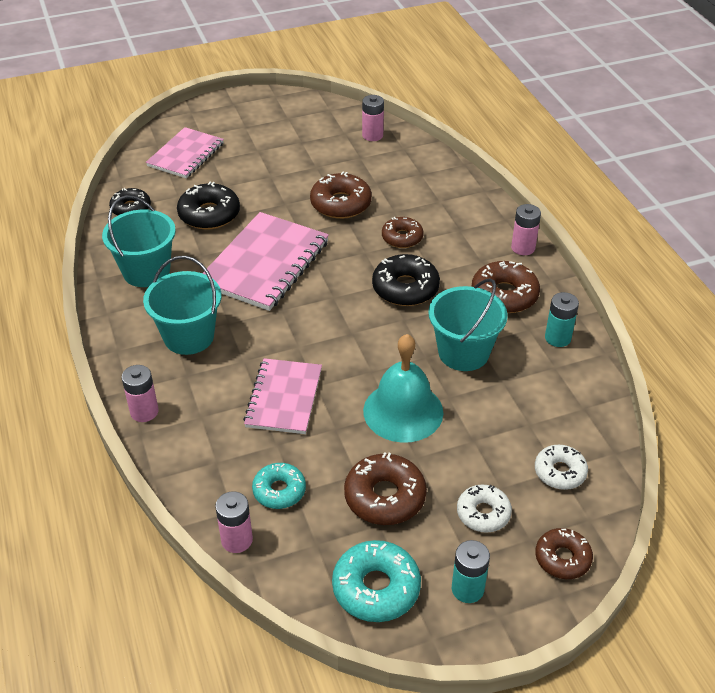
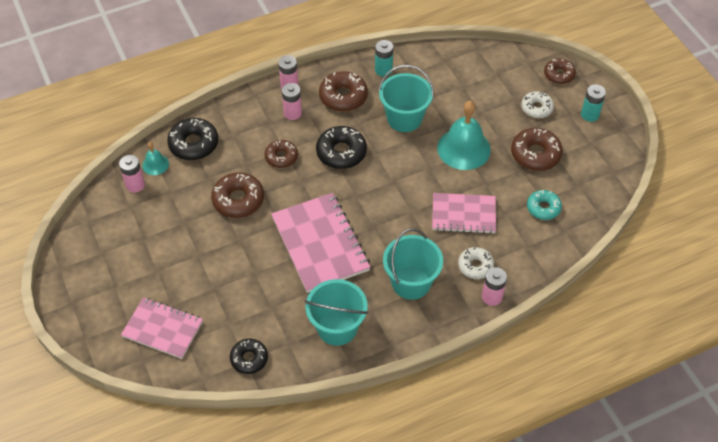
camera: 95 degrees left, 10 degrees up
black donut [177,182,240,230] -> black donut moved to [167,118,218,160]
pink notebook [203,212,329,311] -> pink notebook turned 45 degrees clockwise [271,193,370,293]
pink battery [215,492,253,553] -> pink battery moved to [282,83,302,120]
turquoise donut [332,540,421,622] -> none
white donut [535,445,588,490] -> white donut moved to [458,247,494,279]
none -> turquoise bell [142,142,169,175]

